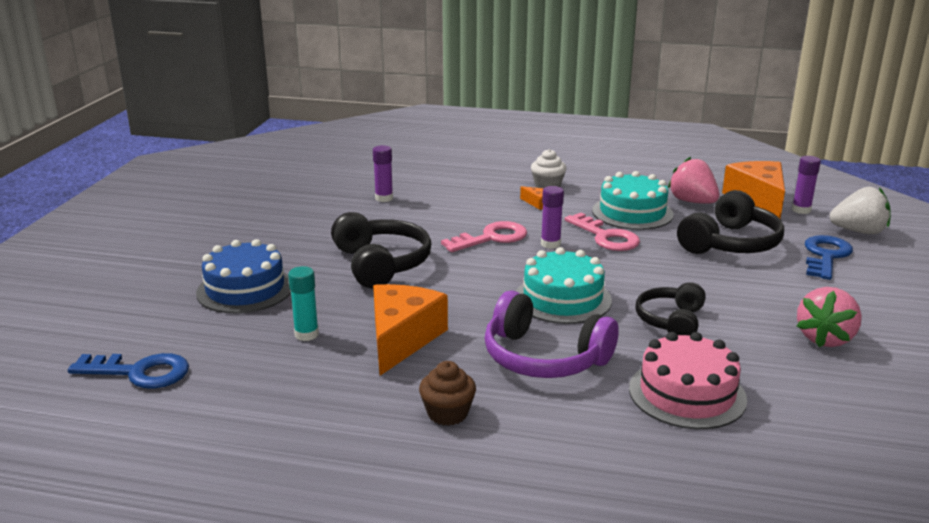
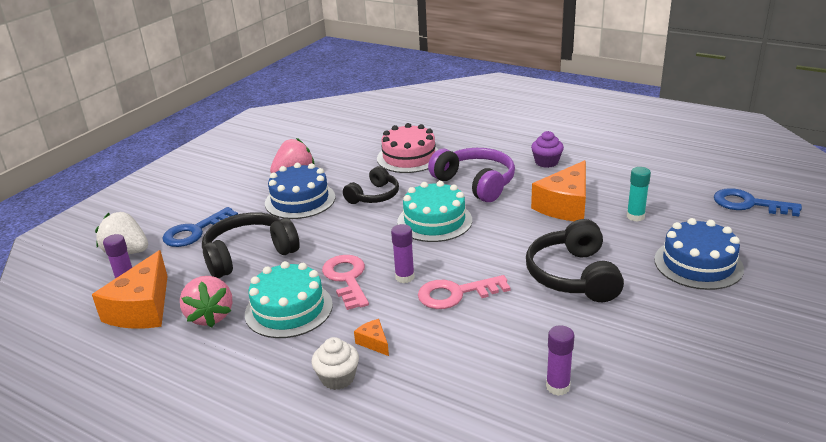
camera: 160 degrees left, 5 degrees up
brown cupcake [419,361,476,426] -> purple cupcake [531,131,564,168]
none -> blue cake [265,163,335,219]

